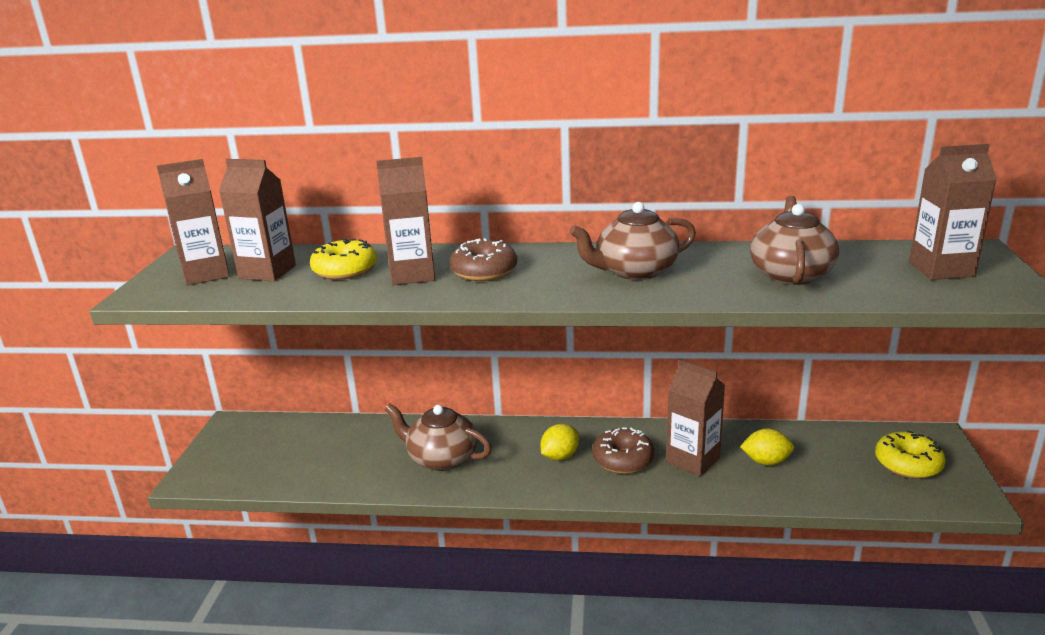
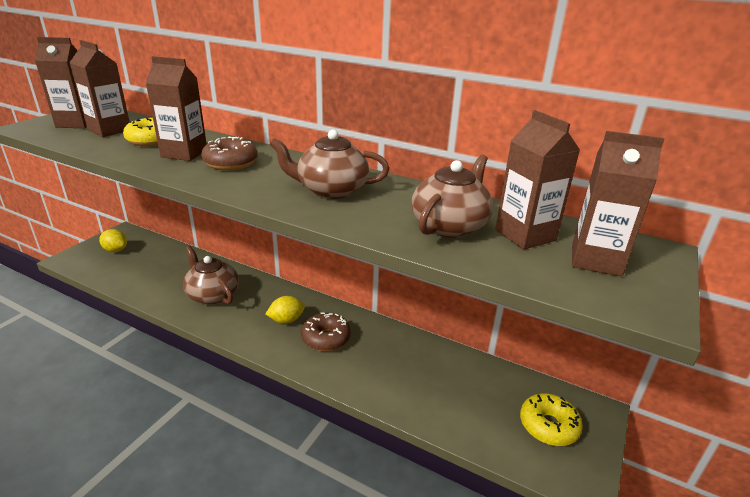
camera: 20 degrees right, 5 degrees up
brown carton [666,360,725,477] -> brown carton moved to [495,110,580,250]
yellow lemon [740,428,794,465] -> yellow lemon moved to [99,229,127,252]

